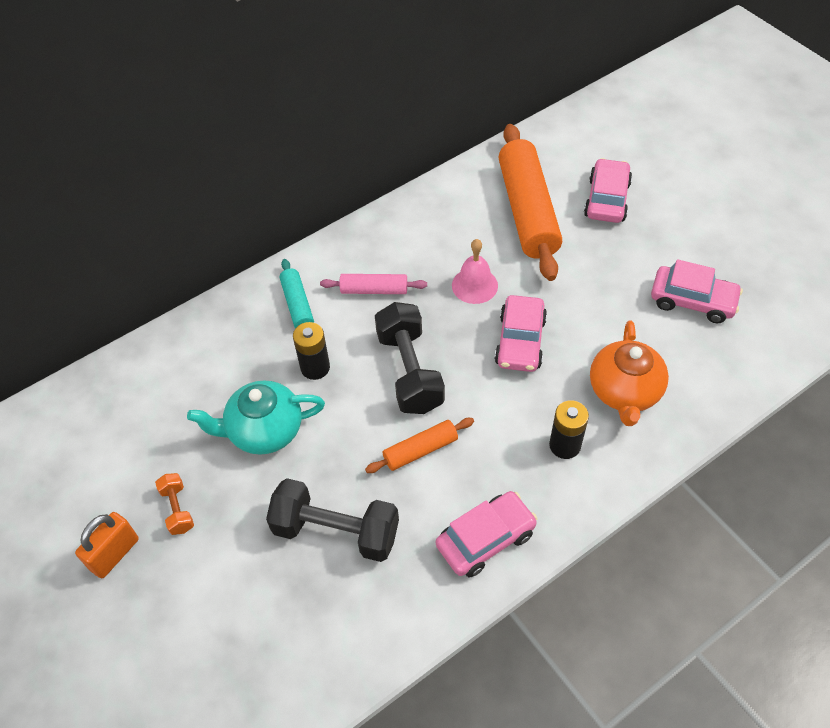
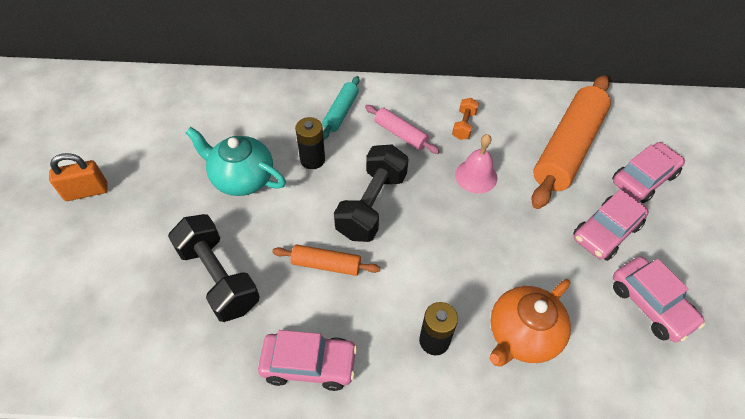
camera: 35 degrees right, 0 degrees up
orange dumbbell [155,473,194,535] -> orange dumbbell moved to [452,98,479,140]
pink car [494,295,547,372] -> pink car moved to [573,189,649,261]

